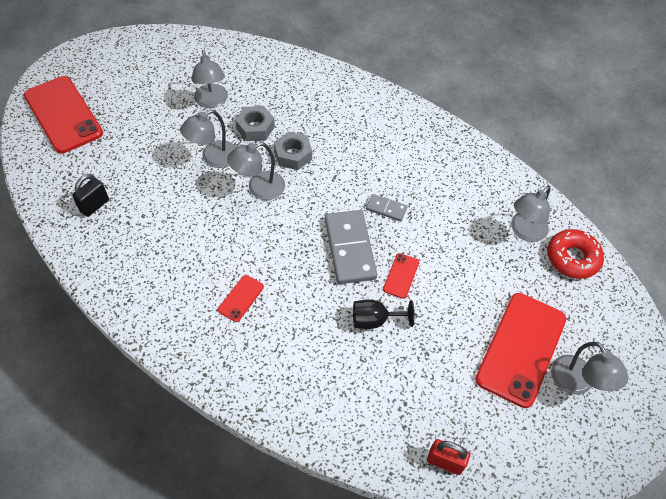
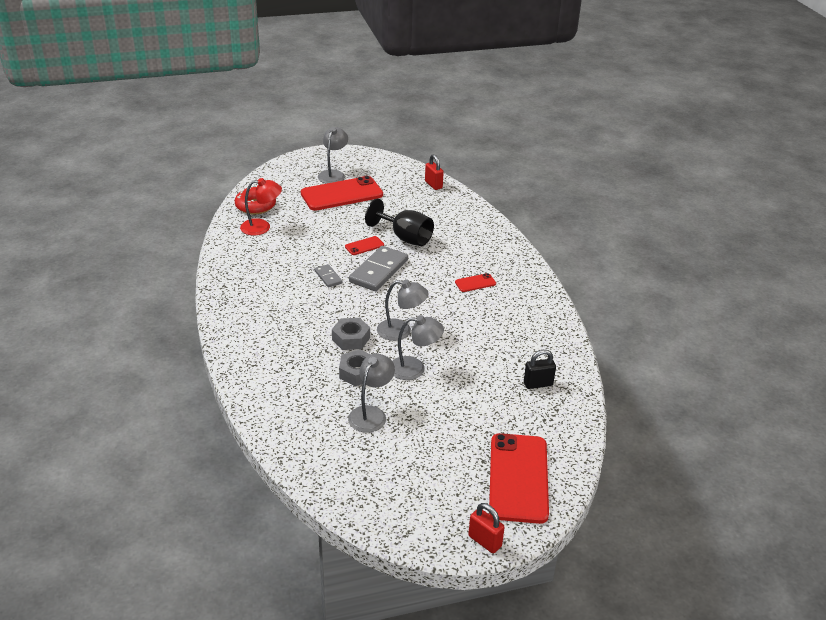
camera: 140 degrees left, 20 degrees down
black goblet [353,300,415,329] -> black goblet [365,198,434,246], size x1.53
grey lamp [511,186,550,242] -> red lamp [240,178,282,235]
none -> red padlock [468,503,505,553]

